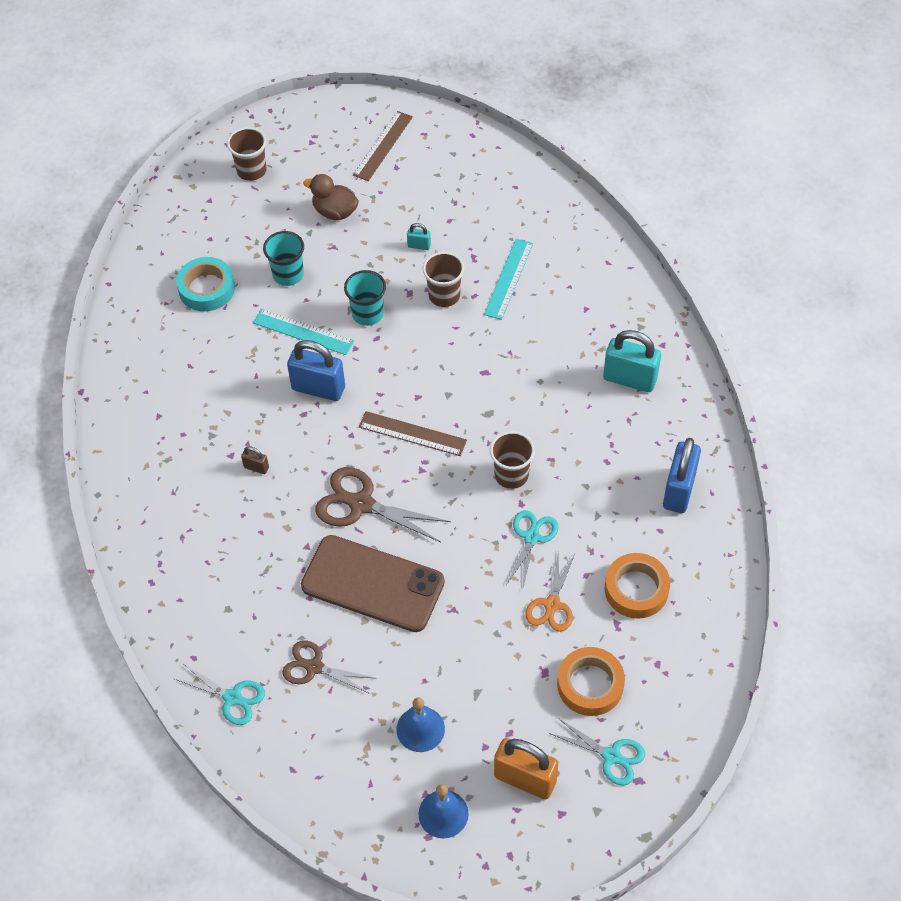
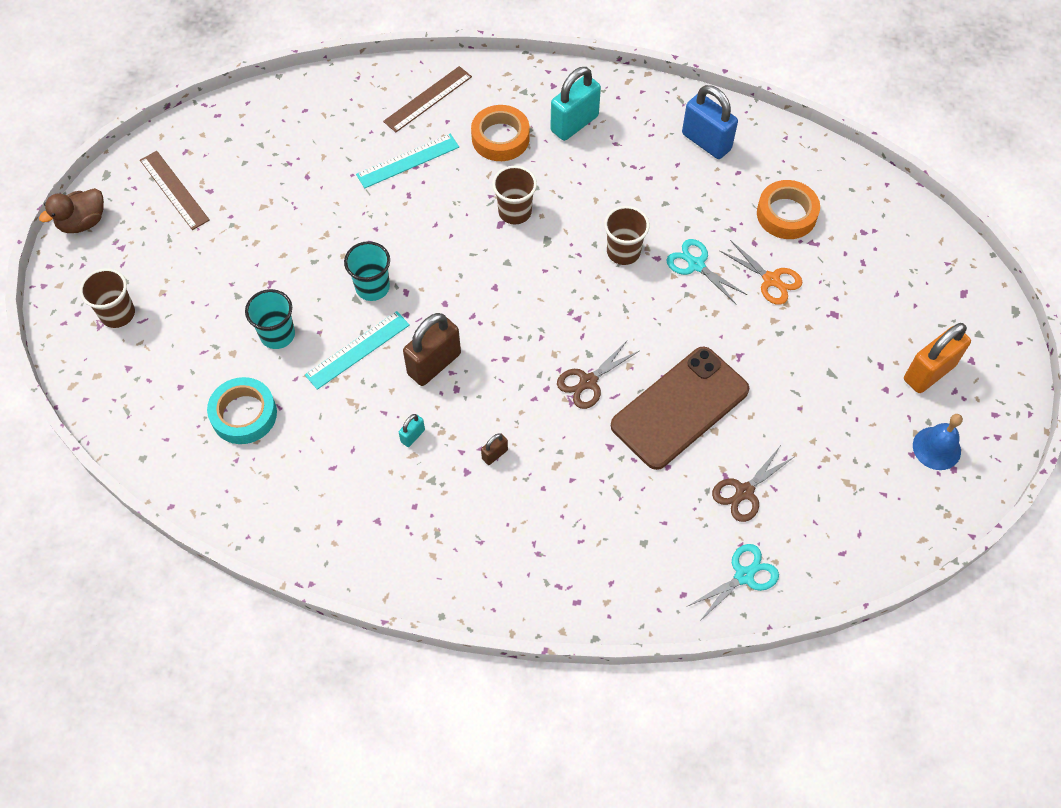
camera: 65 degrees left, 5 degrees up
blue padlock [287,340,345,401] -> brown padlock [403,313,461,386]
brown duck [303,174,359,220] -> brown duck moved to [39,188,104,233]
brown scissors [315,467,451,542] -> brown scissors [557,340,639,409], size x0.65
brown ruler [359,411,467,456] -> brown ruler moved to [383,66,472,132]
blue bell [396,697,445,752] -> none
turquoise padlock [407,223,431,250] -> turquoise padlock moved to [399,414,425,447]
brown cup [423,252,464,307] -> brown cup moved to [492,166,537,224]
turquoise ruler [484,239,533,320] -> turquoise ruler turned 75 degrees counterclockwise [356,134,459,188]
turquoise scissors [549,718,645,786] -> none
orange tape [557,647,625,716] -> orange tape moved to [471,105,530,161]

